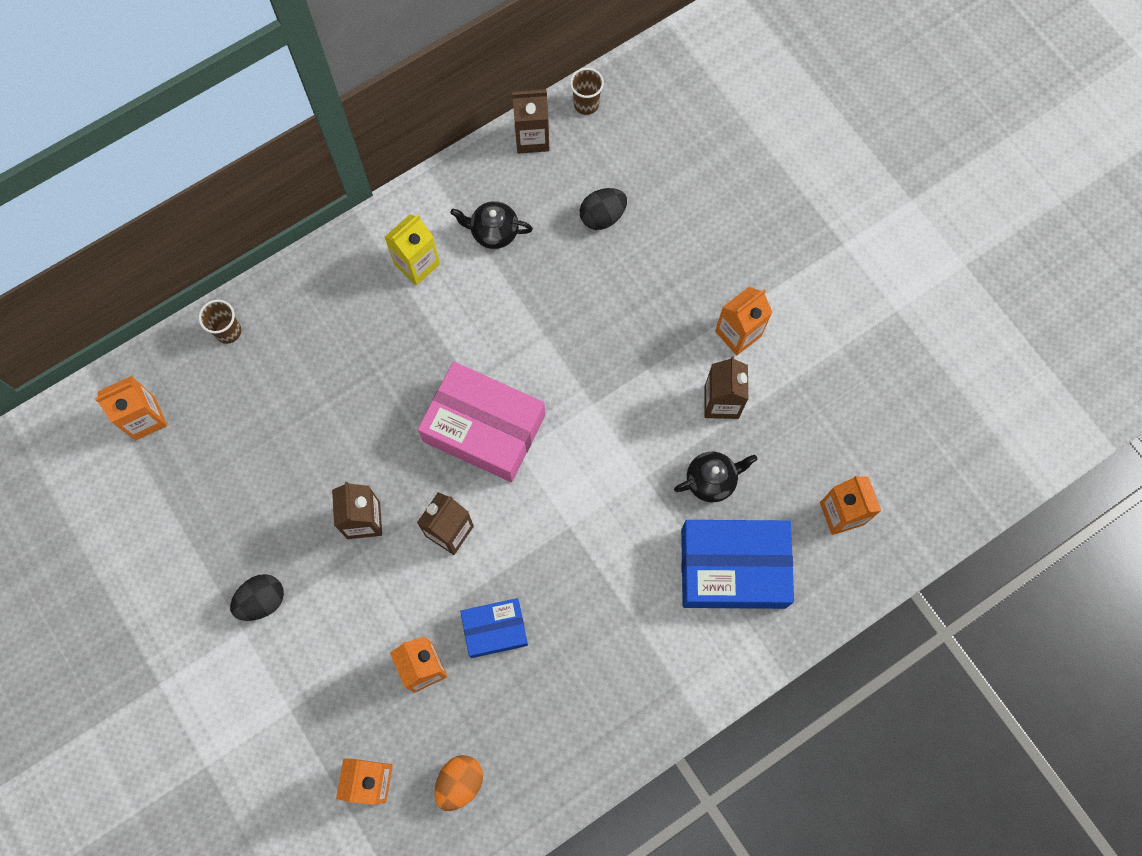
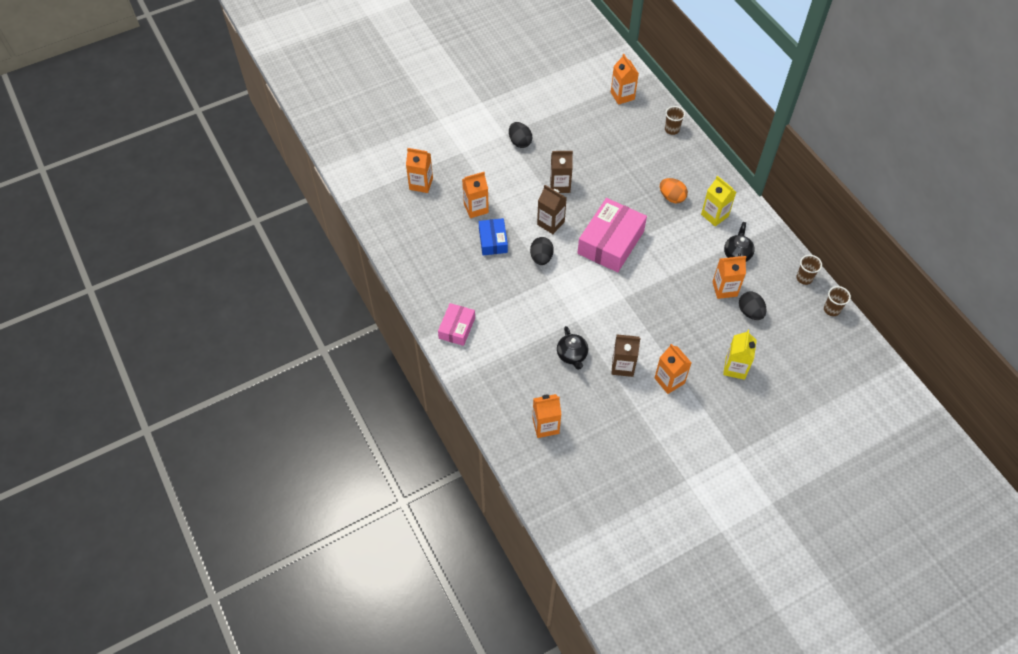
camera: 95 degrees right, 15 degrees down
orange egg [434,755,483,811] -> orange egg moved to [660,178,688,203]
brown carton [512,89,549,154] -> brown cup [796,255,822,285]
blue box [681,520,794,609] -> none
none -> pink box [438,303,475,346]
none -> black egg [530,237,554,265]
none -> orange carton [713,256,746,299]
none -> yellow carton [723,330,757,380]

